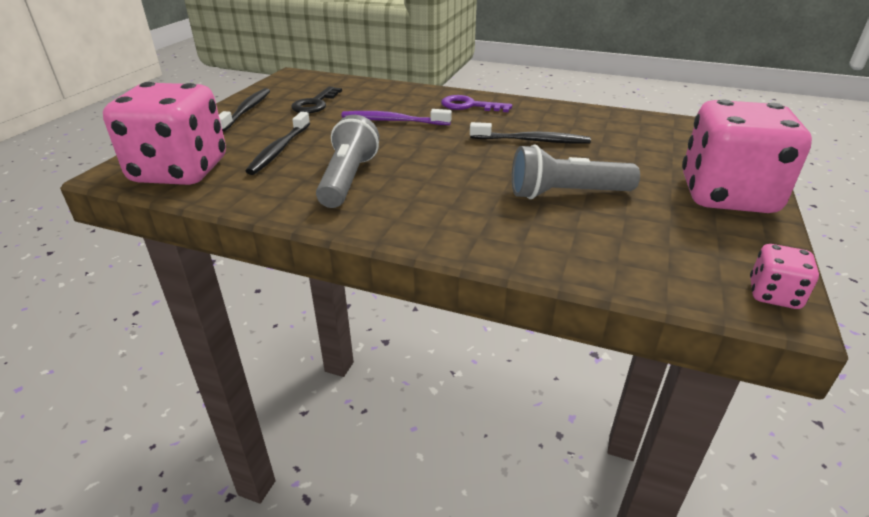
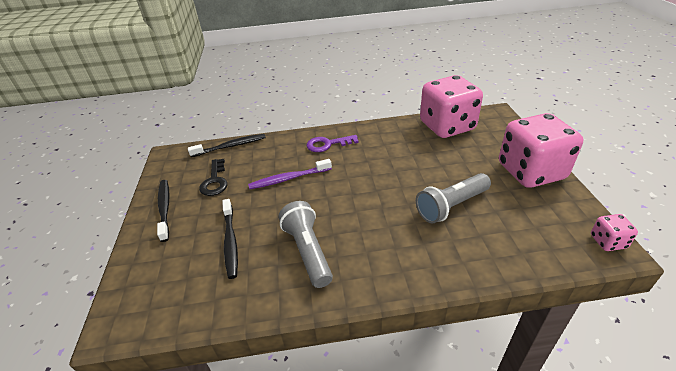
camera: 25 degrees left, 5 degrees up
pink dice [103,82,226,185] -> pink dice moved to [420,75,483,138]
black toothbrush [470,122,591,144] -> black toothbrush moved to [188,134,266,157]

